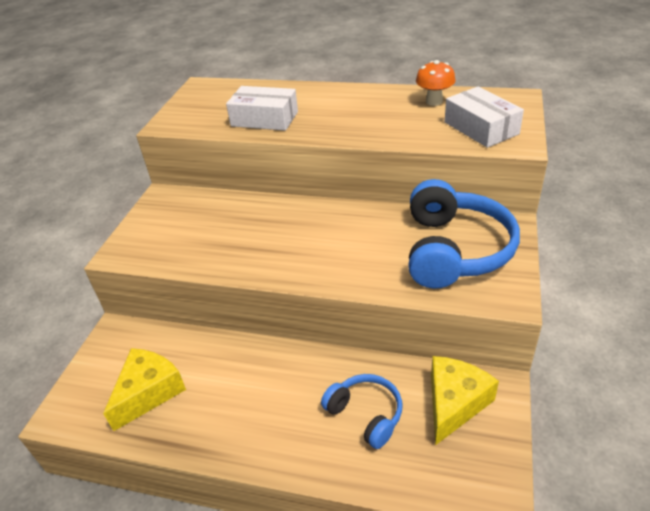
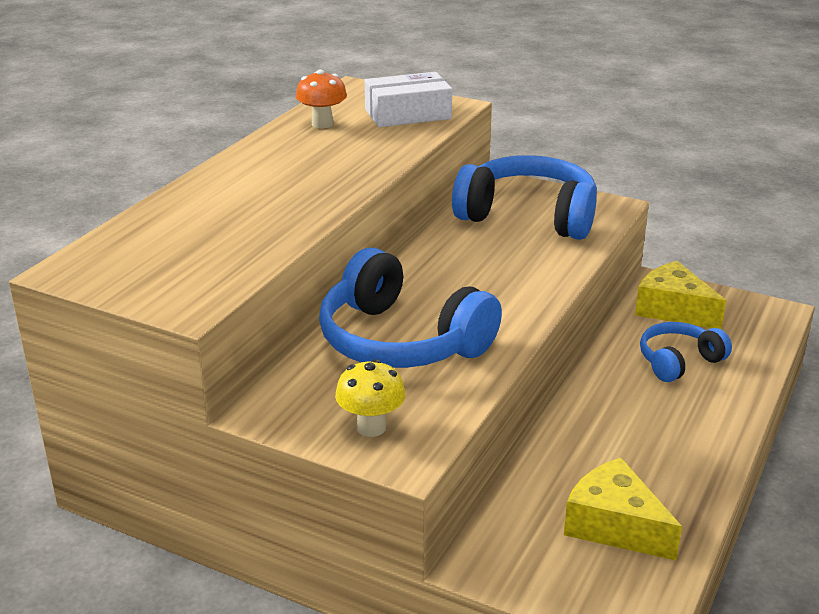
camera: 80 degrees left, 10 degrees down
white box [226,86,298,131] -> none
none -> blue headphones [319,248,502,368]
none -> yellow mushroom [335,359,406,437]

